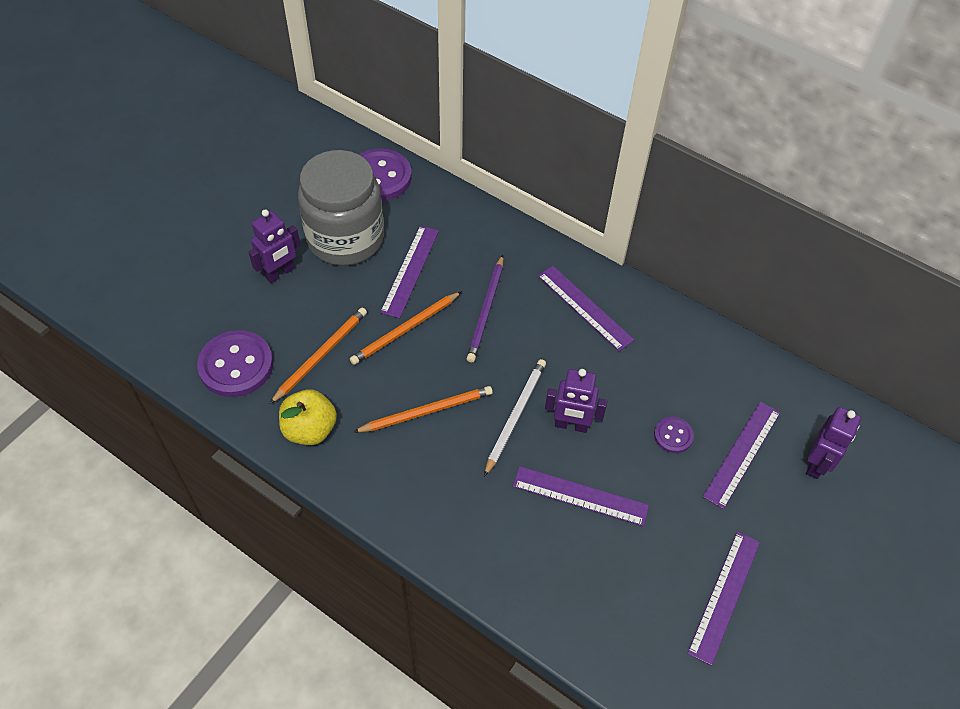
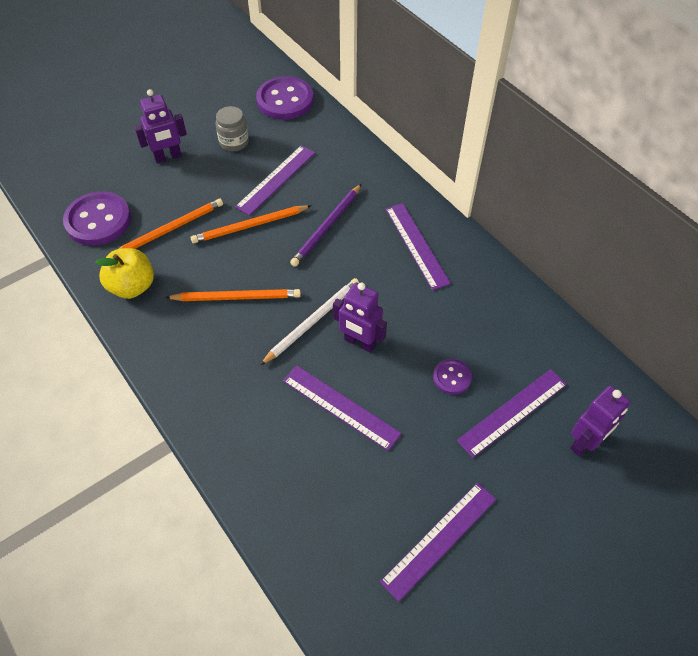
camera: 20 degrees right, 0 degrees up
grey jar [298,150,384,266] -> grey jar [215,106,249,151], size x0.43

